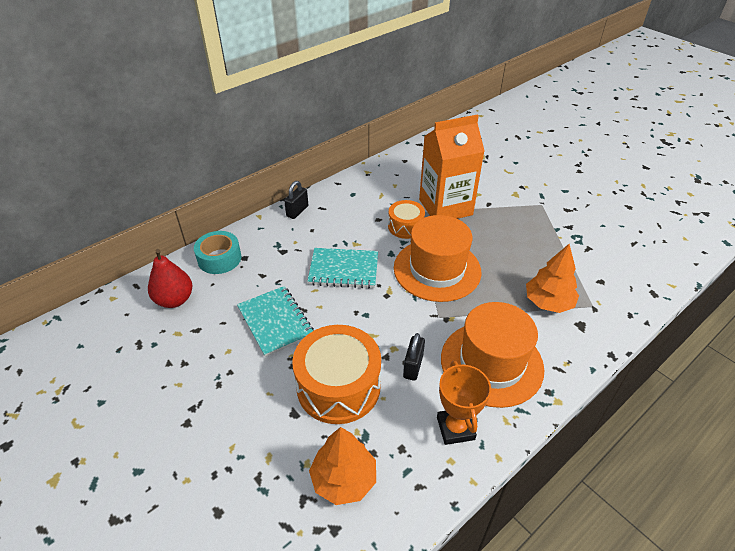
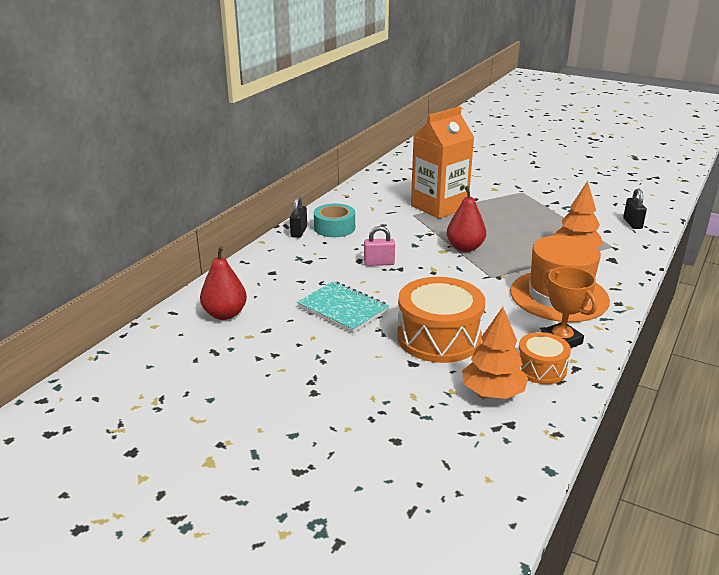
camera: 20 degrees left, 15 degrees down
turquoise tape [194,231,241,274] -> turquoise tape moved to [314,203,355,237]
turquoise notebook [307,248,378,288] -> pink padlock [364,226,395,266]
orange drum [388,200,425,239] -> orange drum moved to [518,332,571,384]
orange hat [394,215,481,302] -> red pear [447,186,486,252]
black padlock [403,333,425,381] -> black padlock moved to [623,188,647,229]

